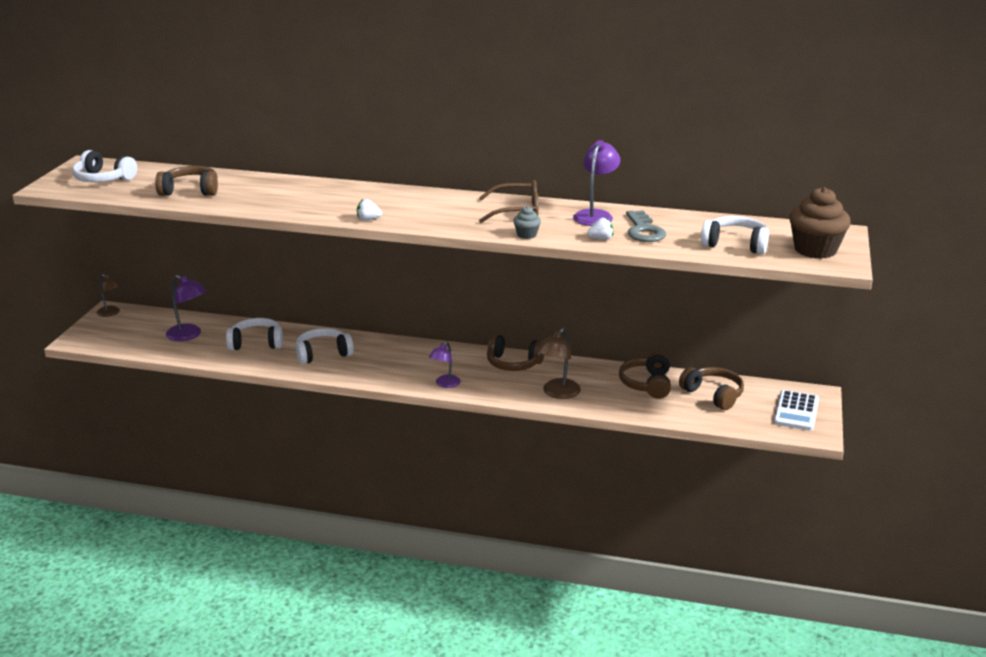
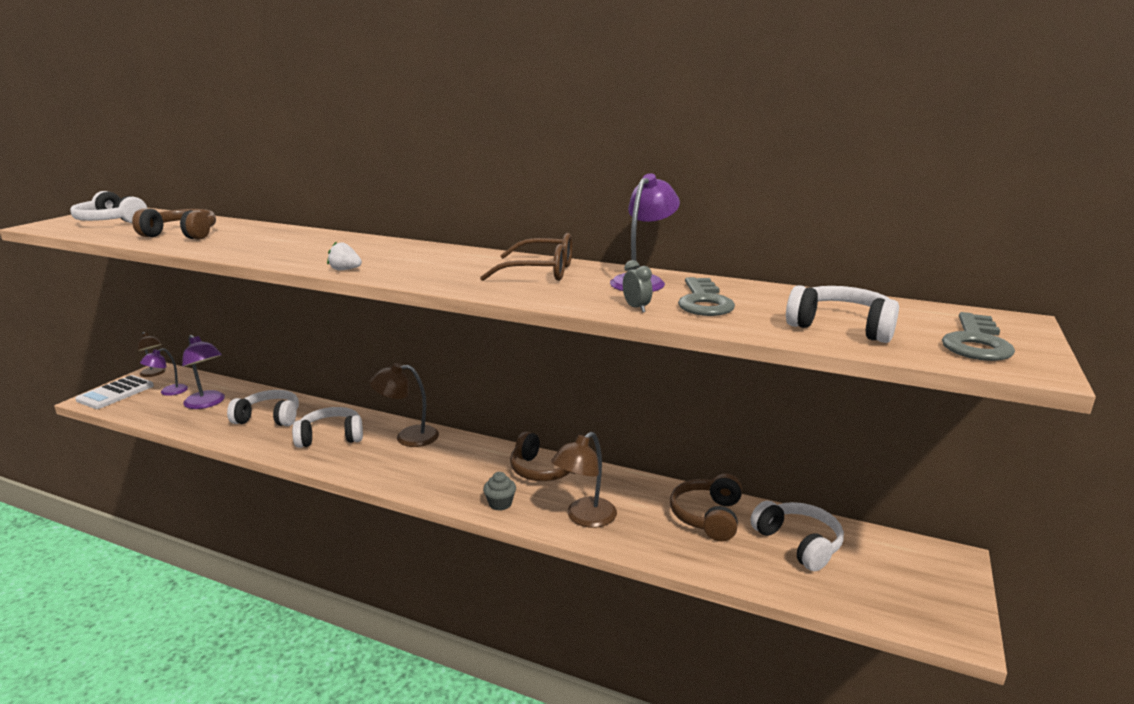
camera: 10 degrees right, 5 degrees down
purple lamp [429,342,461,388] -> purple lamp moved to [140,348,188,396]
grey cupcake [513,206,541,239] -> grey cupcake moved to [483,472,516,511]
white strawberry [587,217,613,240] -> grey clock [623,260,652,313]
brown headphones [679,367,744,410] -> white headphones [750,501,844,571]
white calculator [774,390,819,431] -> white calculator moved to [75,375,154,409]
brown cupcake [789,187,851,259] -> grey key [942,312,1015,361]
none -> brown lamp [370,363,439,447]

